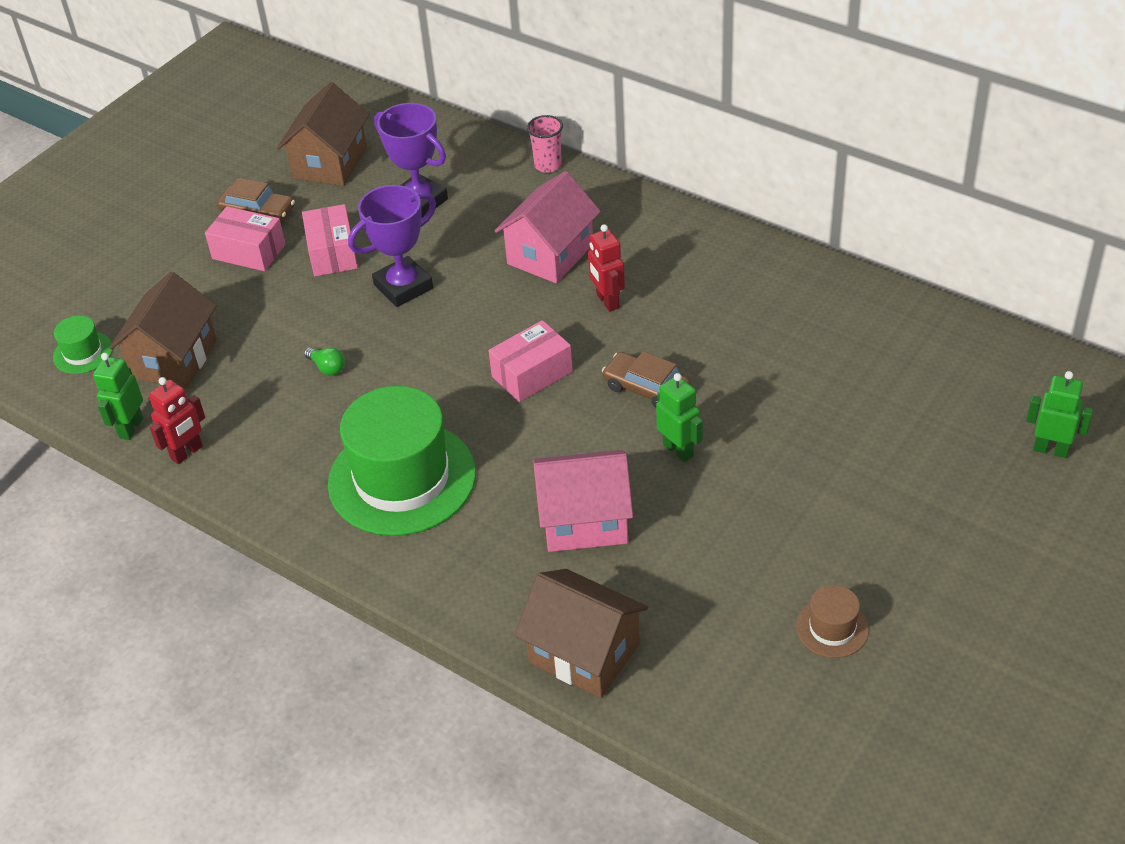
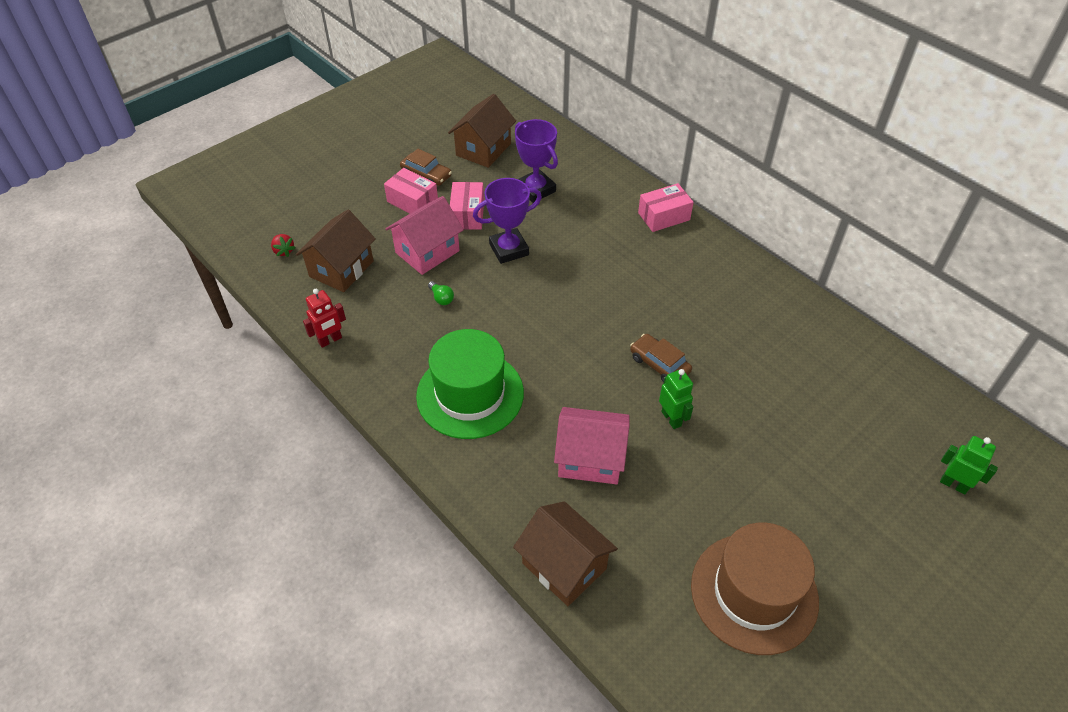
camera: 10 degrees right, 5 degrees up
green hat [53,315,113,374] -> red strawberry [271,234,296,257]
green robot [93,353,143,440] -> none
pink box [488,320,573,402] -> pink box moved to [638,183,694,232]
pink house [495,171,601,283] -> pink house moved to [385,196,464,275]
pink cup [527,115,563,173] -> none
red robot [588,224,625,312] -> none
brown hat [796,585,869,658] -> brown hat [691,523,819,655], size x2.28

